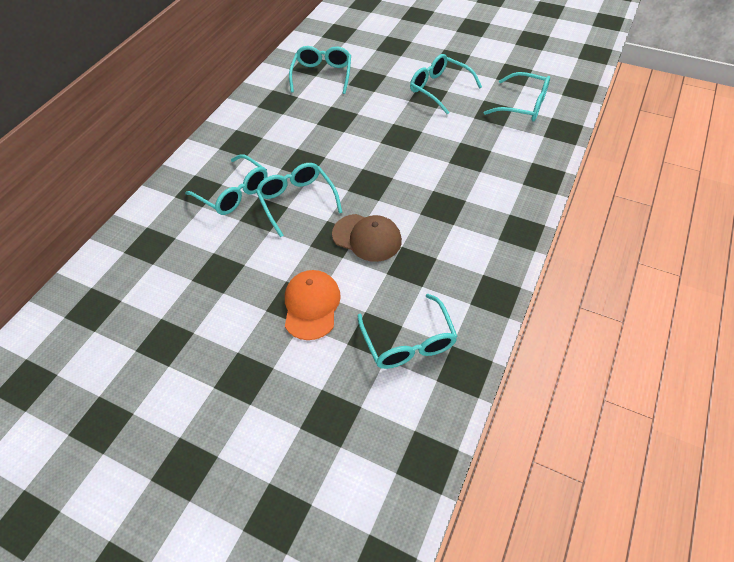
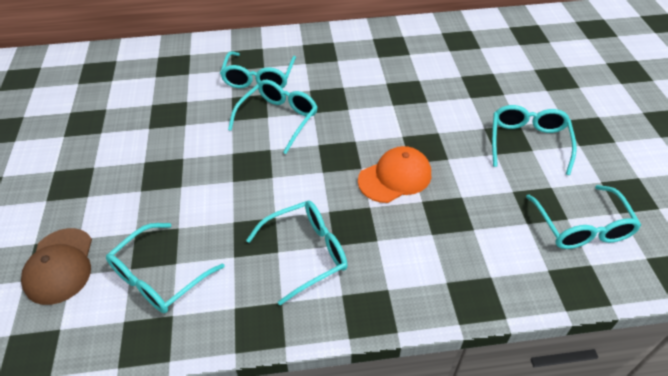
camera: 55 degrees right, 5 degrees down
orange cap [285,270,341,340] -> orange cap moved to [358,146,431,203]
turquoise glasses [289,46,351,94] -> turquoise glasses moved to [246,201,348,305]
brown cap [332,214,402,262] -> brown cap moved to [21,228,92,305]

